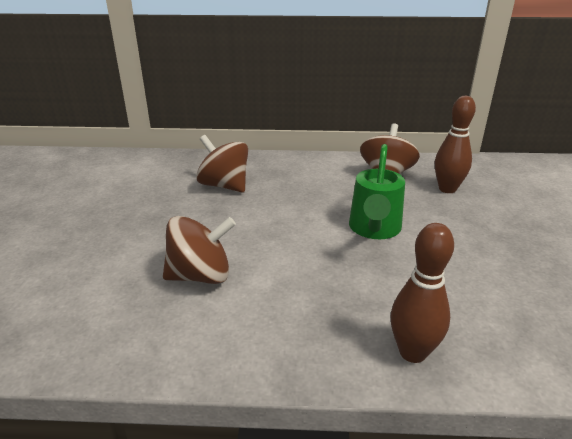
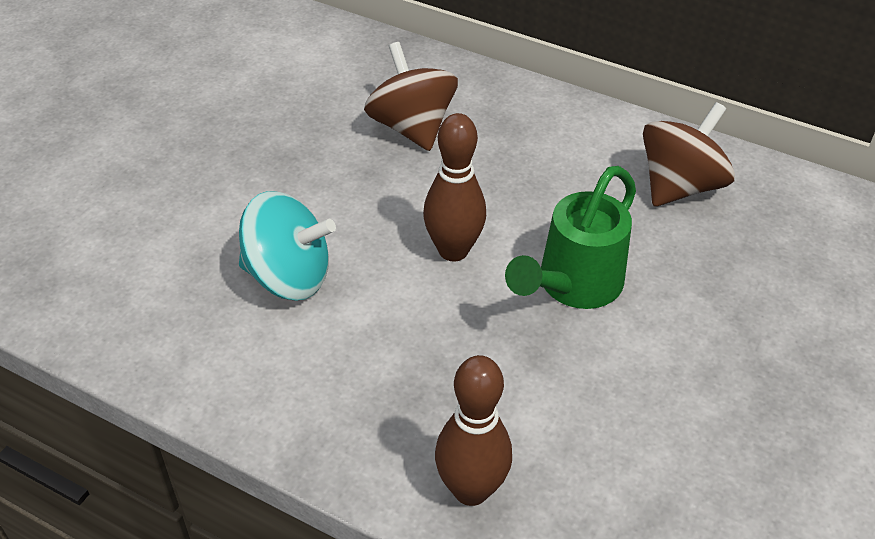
camera: 25 degrees right, 15 degrees up
brown spinning top [163,216,236,284] -> turquoise spinning top [239,191,336,301]
brown bowling pin [435,96,476,193] -> brown bowling pin moved to [423,113,486,261]

